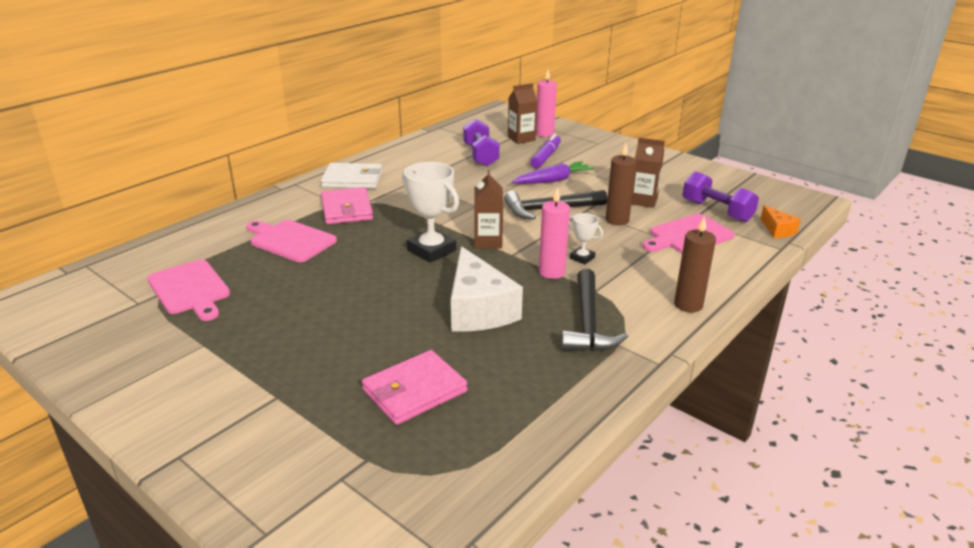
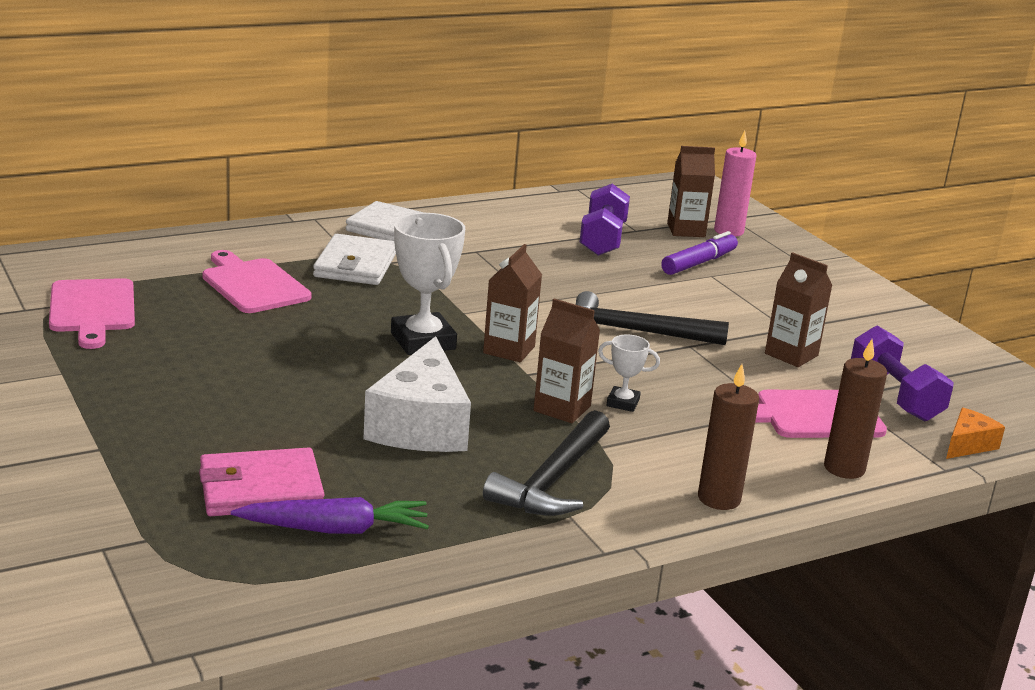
camera: 20 degrees right, 5 degrees down
pink wallet [321,187,373,224] -> white wallet [313,234,396,285]
purple carrot [512,161,594,184] -> purple carrot moved to [231,497,429,534]
pink candle [539,187,570,279] -> brown carton [534,298,600,423]
white trophy [569,213,603,264] -> white trophy turned 45 degrees counterclockwise [598,334,660,412]
brown candle [606,143,636,225] -> brown candle moved to [824,339,887,479]
orange cheese [761,205,801,238] -> orange cheese turned 135 degrees counterclockwise [946,408,1005,459]

